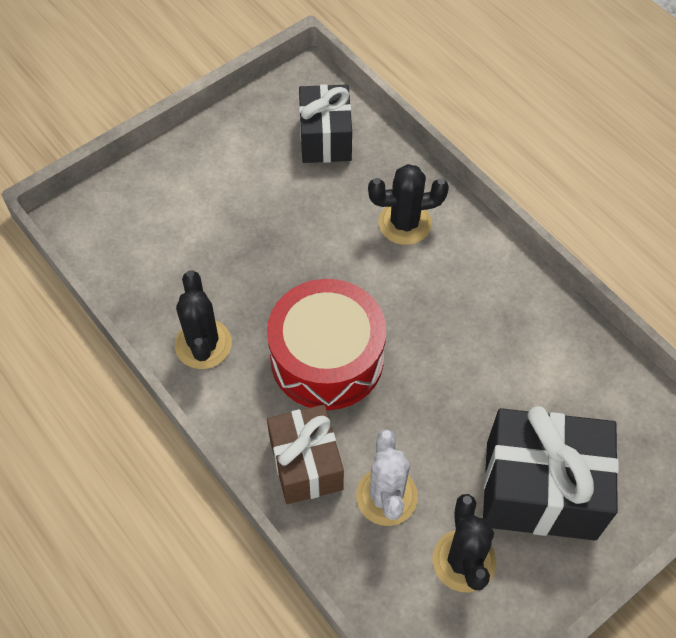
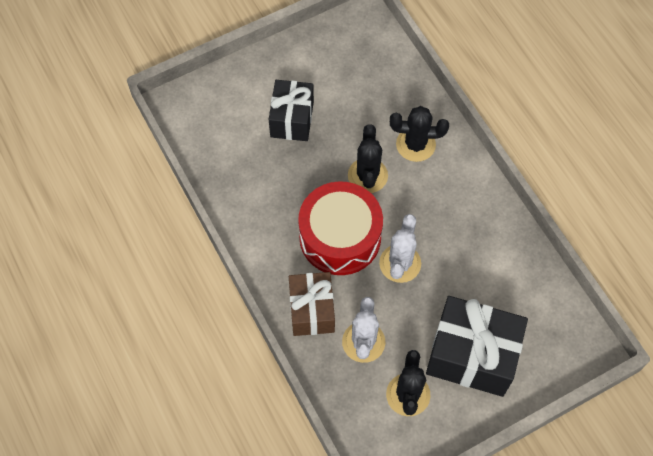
camera: 10 degrees right, 5 degrees up
black cactus [175,270,232,369] -> black cactus moved to [348,124,388,193]
black gift [299,84,352,163] -> black gift moved to [269,80,314,141]
none -> white cactus [379,214,421,283]

